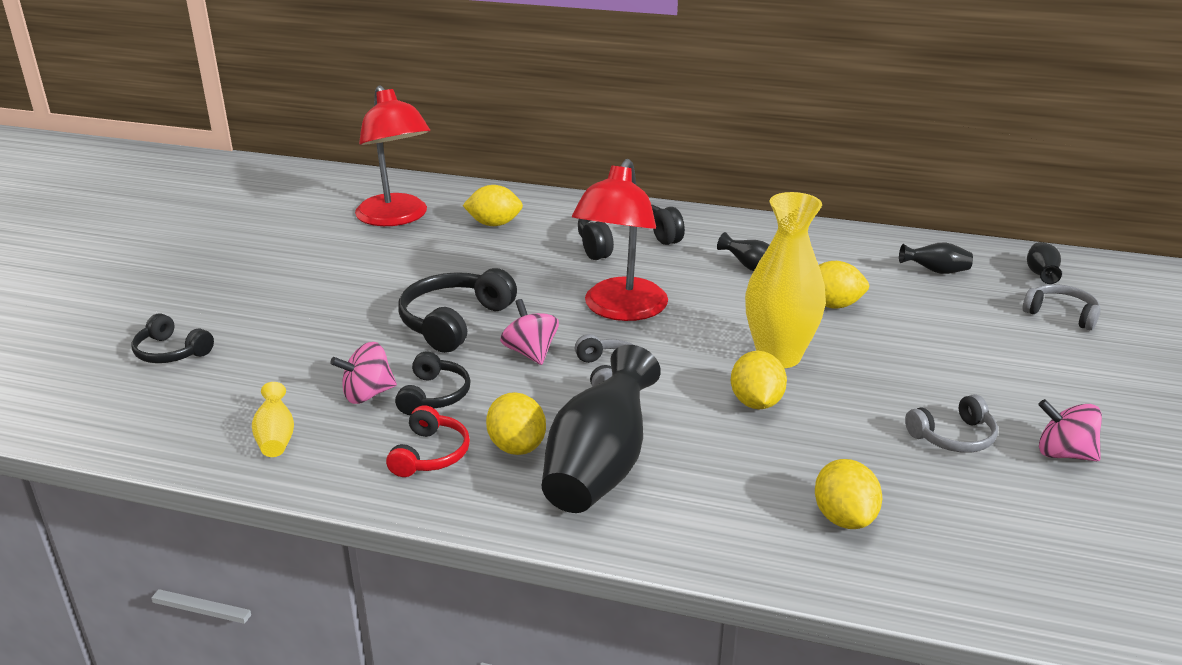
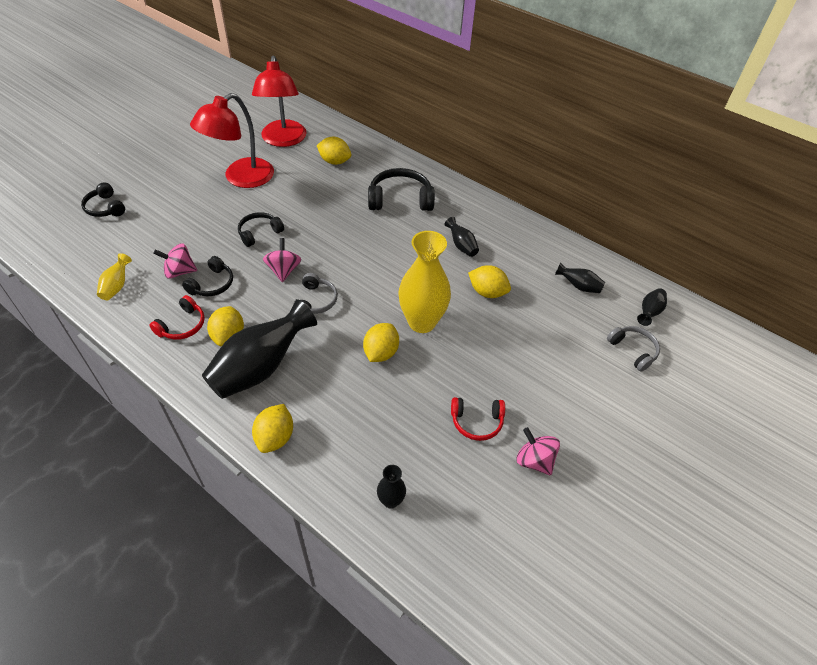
camera: 20 degrees right, 20 degrees up
black headphones [398,268,517,353] -> black headphones [238,212,284,247], size x0.61
red lamp [572,159,668,321] -> red lamp moved to [190,93,274,188]
yellow lemon [815,459,882,529] -> yellow lemon moved to [252,404,293,453]
grey headphones [905,394,998,453] -> red headphones [451,397,505,441]
none -> black vase [377,465,406,509]

